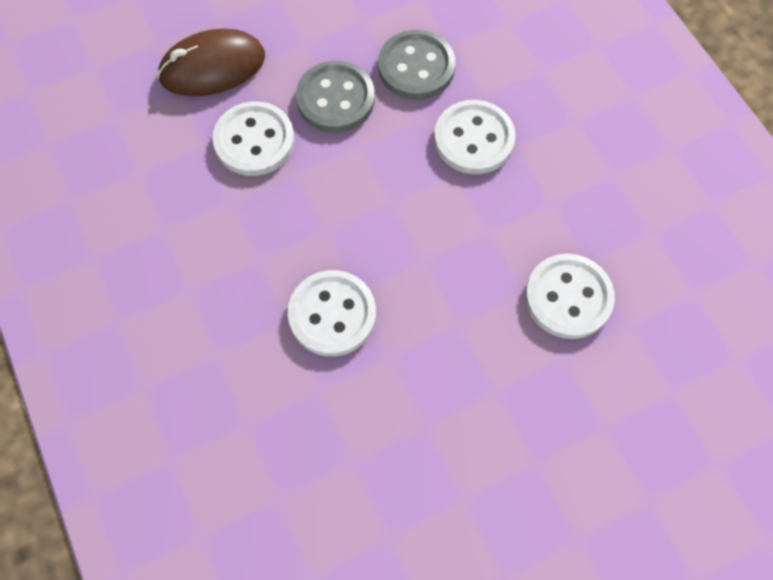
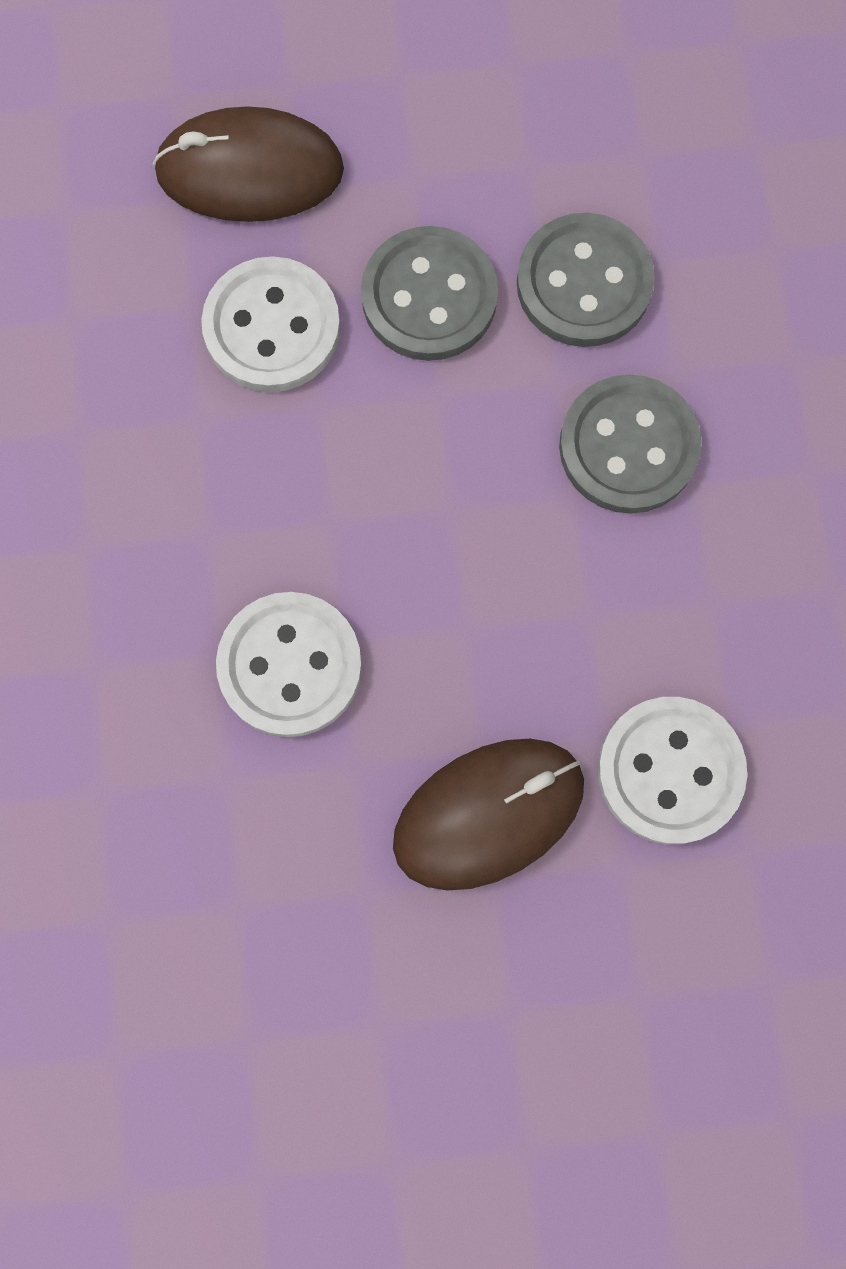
camera: 20 degrees right, 10 degrees up
white button [434,100,516,174] -> grey button [559,374,702,514]
none -> brown mouse [393,739,584,891]

